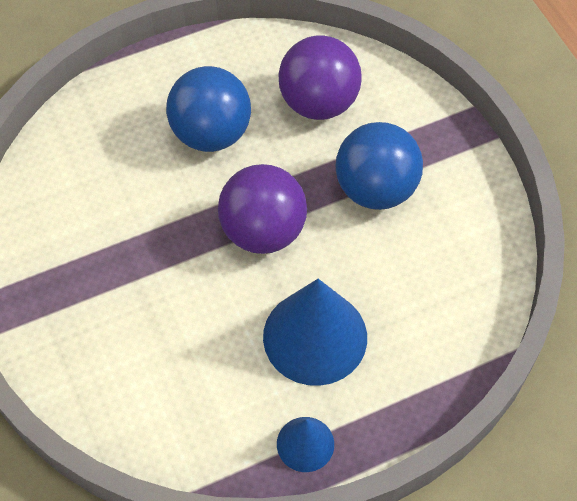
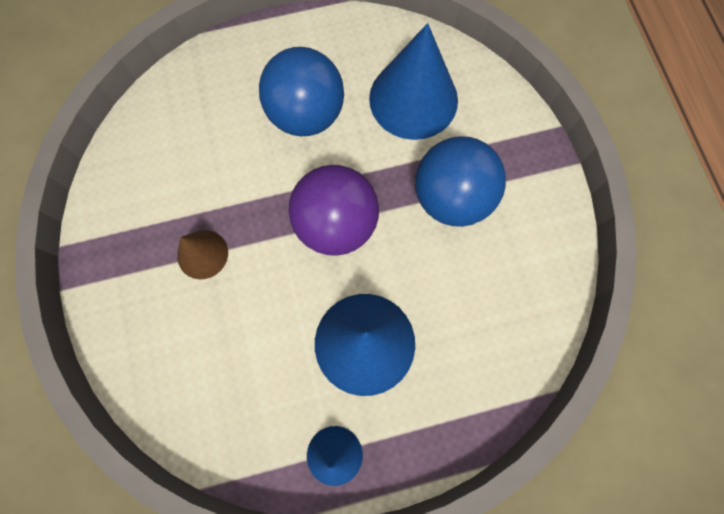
camera: 10 degrees right, 15 degrees up
purple ball [278,36,362,120] -> blue cone [369,23,458,140]
none -> brown cone [177,230,228,279]

